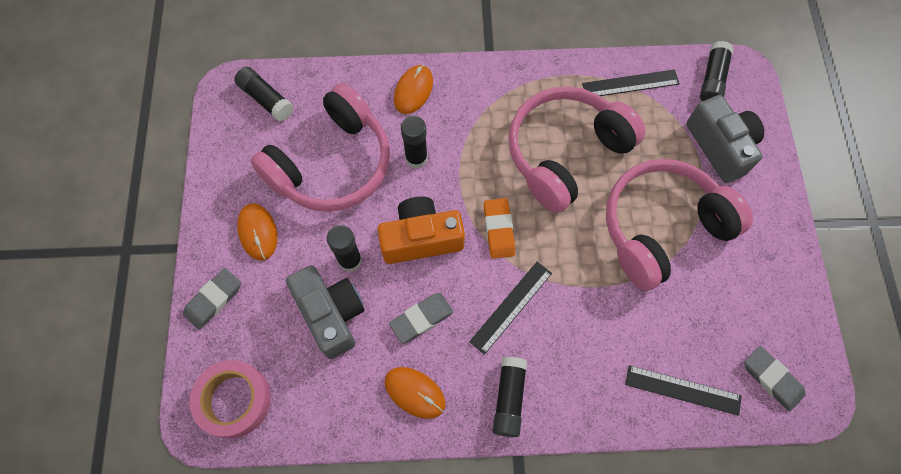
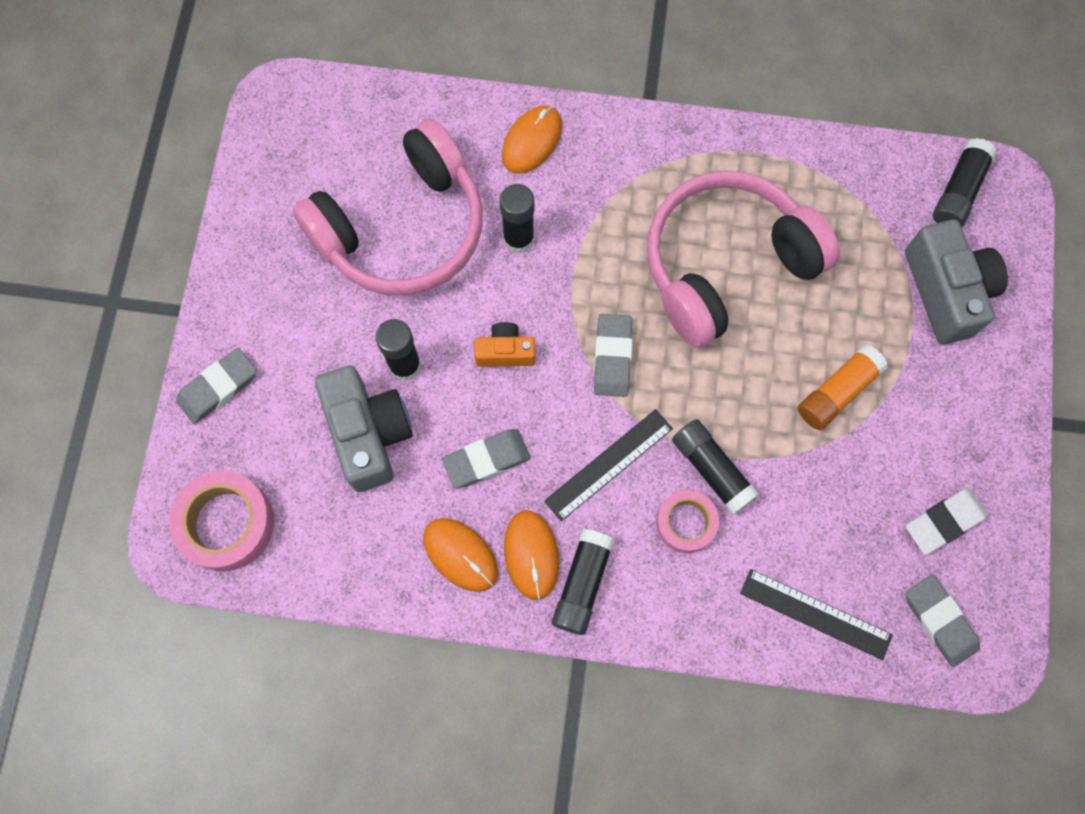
camera: 10 degrees right, 5 degrees up
black glue stick [234,67,294,122] -> black glue stick moved to [672,419,759,515]
orange mouse [237,203,277,261] -> orange mouse moved to [504,510,559,600]
orange camera [377,197,465,264] -> orange camera [474,322,535,367], size x0.54
orange eraser [484,198,515,259] -> grey eraser [594,314,632,397]
black ruler [582,69,680,96] -> none
pink headphones [606,159,753,291] -> orange glue stick [798,345,888,430]
none -> pink tape [656,490,719,553]
none -> white eraser [906,487,988,555]

